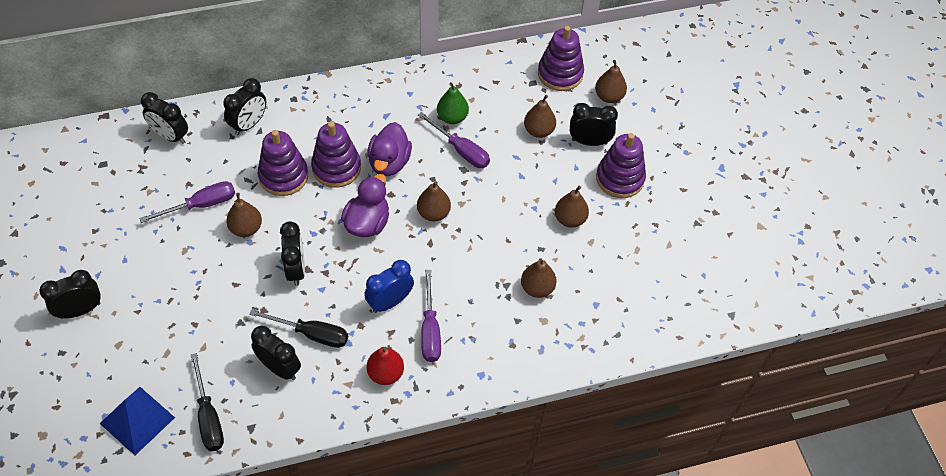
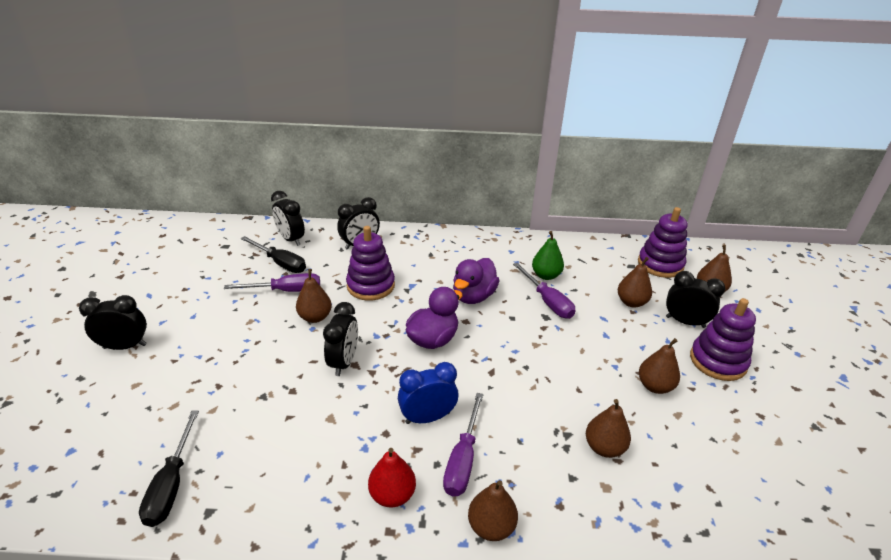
camera: 20 degrees right, 20 degrees down
blue pyramid [100,387,175,455] -> none
black screwdriver [249,309,348,348] -> black screwdriver moved to [241,236,306,273]
black clock [251,326,301,380] -> none
purple stacking toy [311,122,361,188] -> none
brown pear [417,181,451,221] -> brown pear moved to [468,480,518,541]

